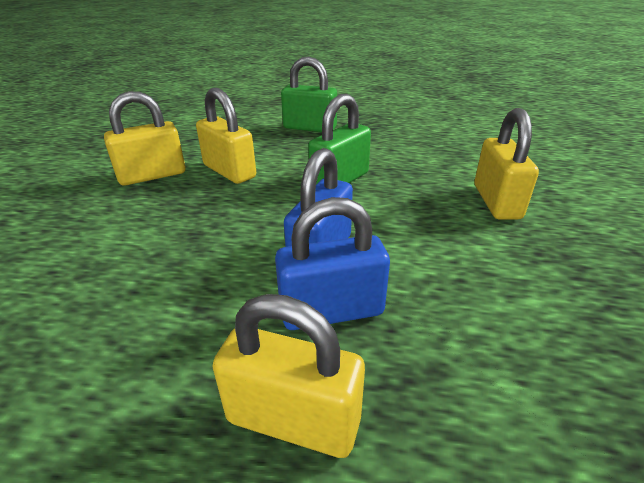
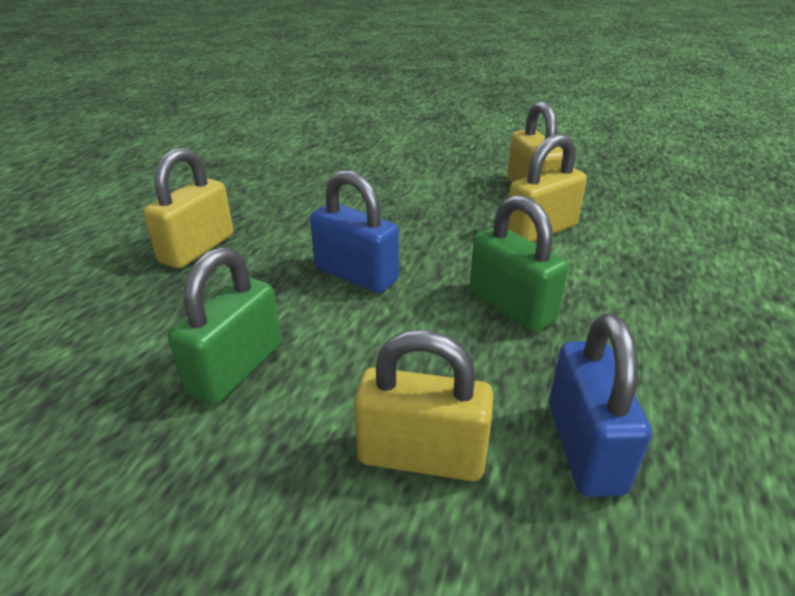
camera: 100 degrees right, 0 degrees up
blue padlock [275,197,390,330] -> blue padlock moved to [549,314,652,497]
green padlock [281,56,337,132] -> green padlock moved to [168,247,281,405]

